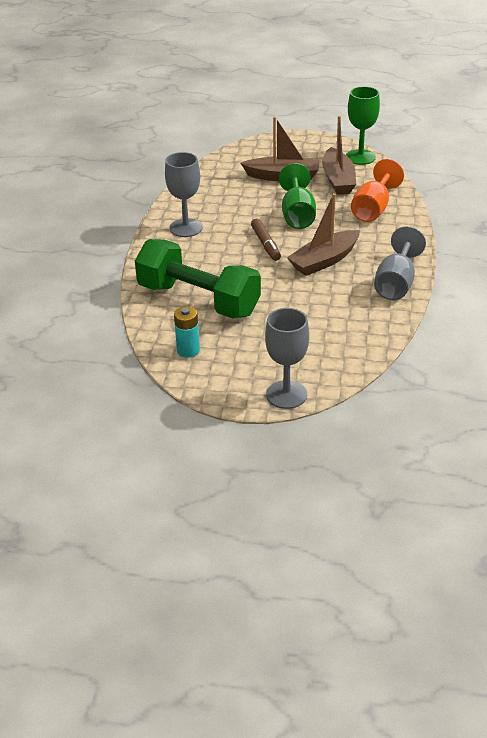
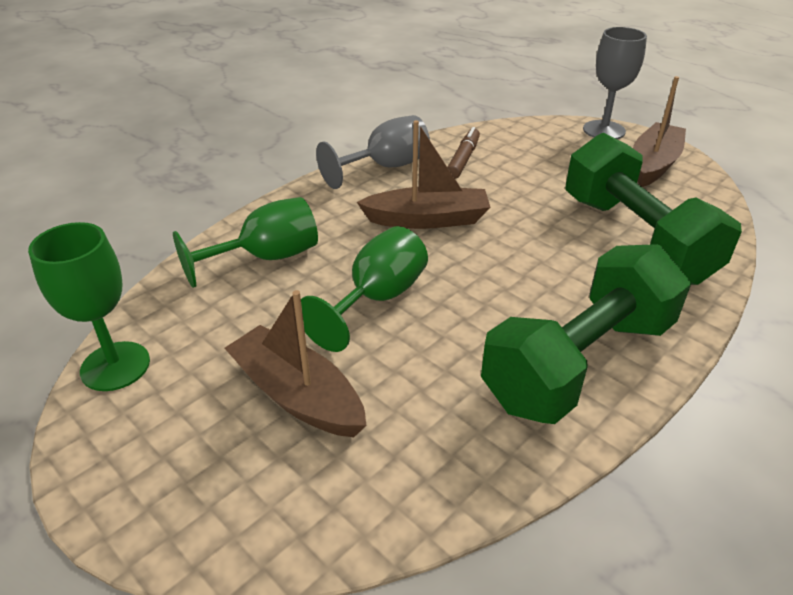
camera: 145 degrees left, 0 degrees up
grey goblet [165,152,203,237] -> green dumbbell [481,244,691,424]
turquoise battery [174,306,200,358] -> none
brown marker [251,219,281,261] -> brown marker moved to [448,127,480,179]
brown boat [322,116,356,195] -> brown boat moved to [633,76,686,187]
orange goblet [351,159,404,222] -> green goblet [173,197,318,288]

